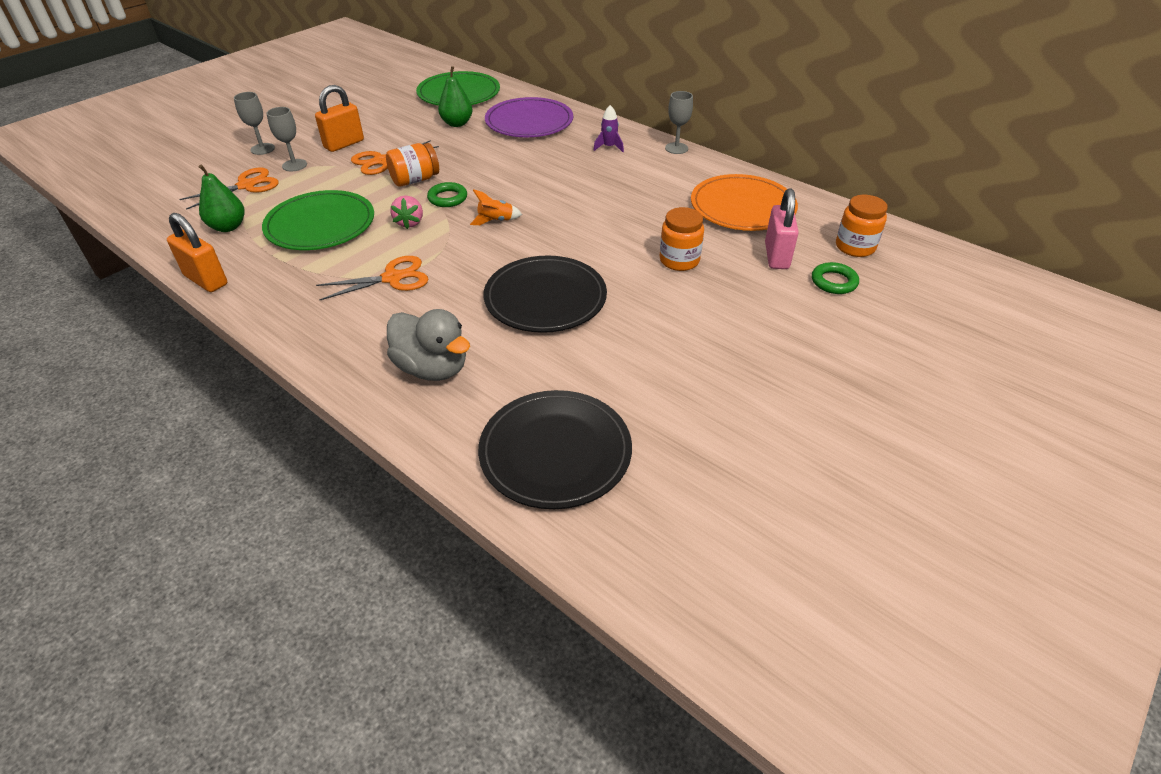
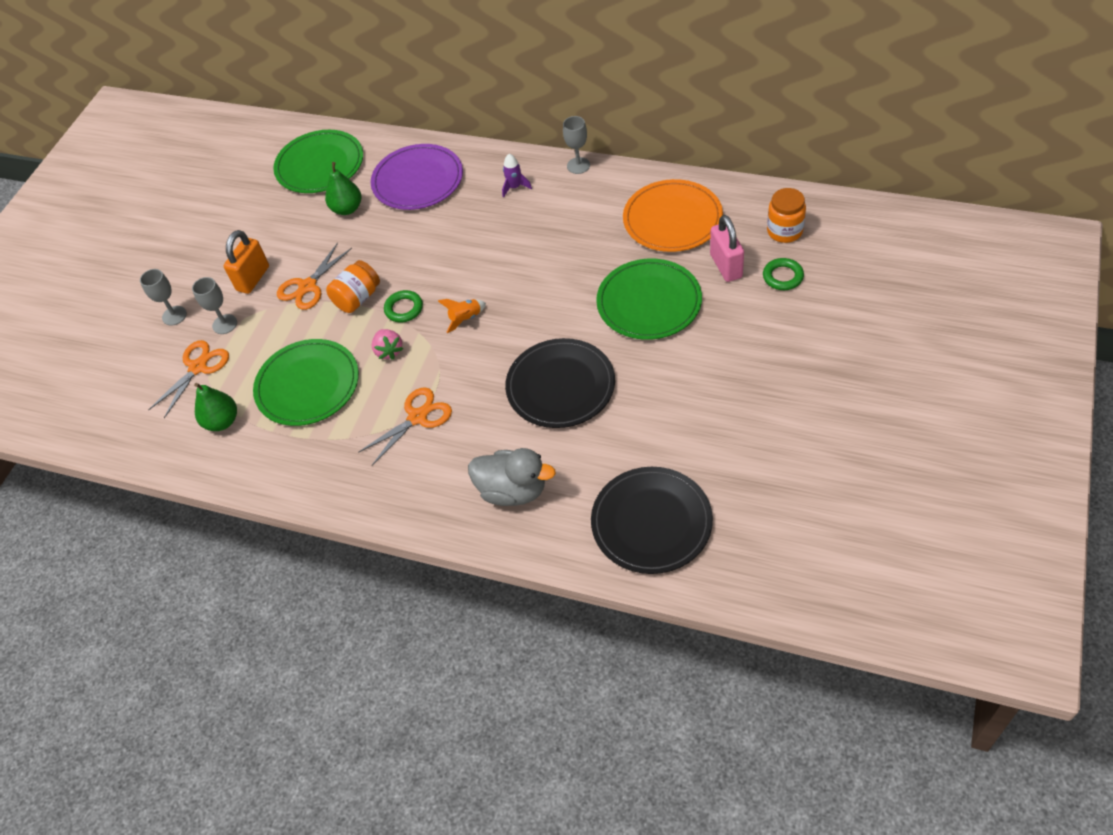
camera: 15 degrees left, 10 degrees up
orange padlock [167,213,227,292] -> none
orange jar [660,207,704,271] -> green plate [596,259,702,340]

